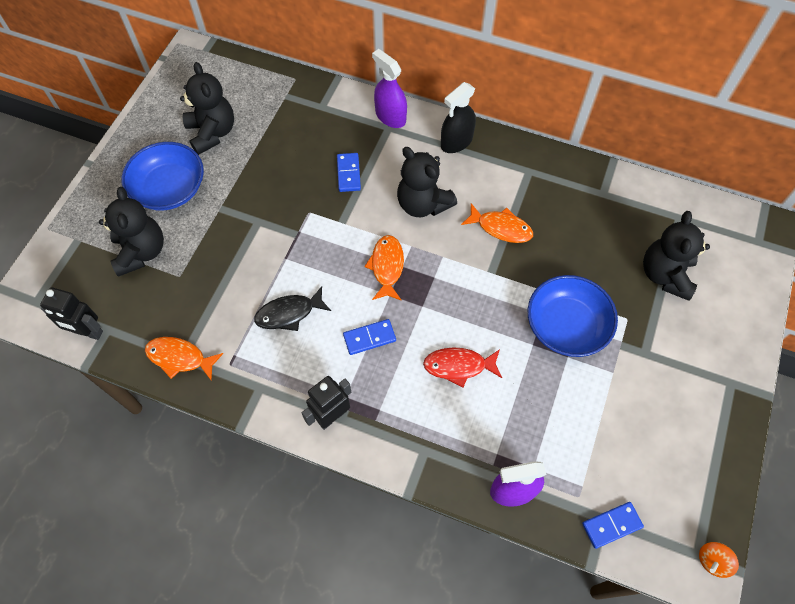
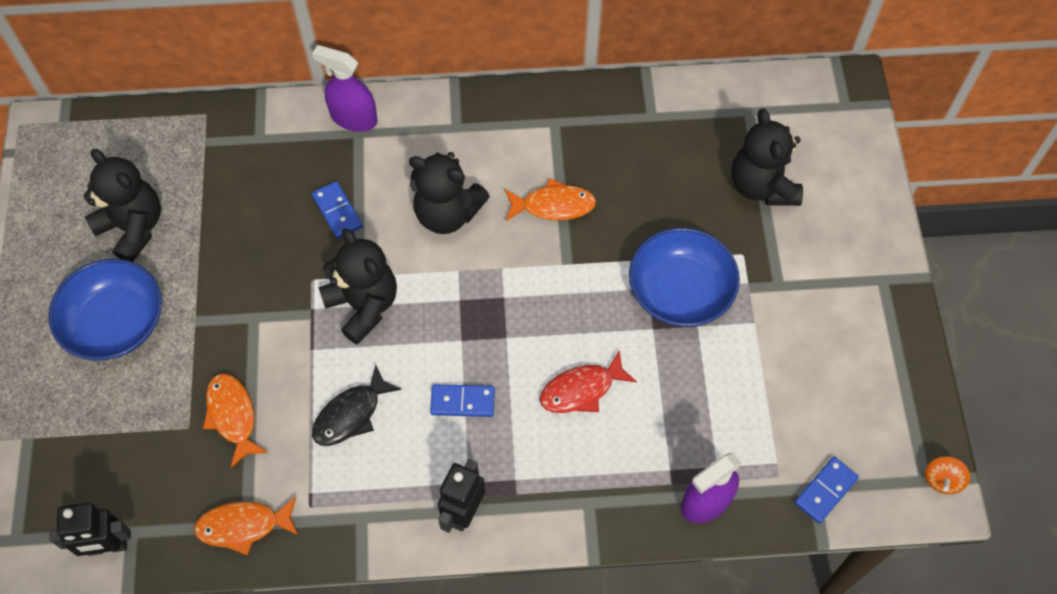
camera: 25 degrees left, 0 degrees up
black teddy bear [99,187,164,277] -> black teddy bear moved to [318,228,397,345]
blue domino [343,319,396,355] -> blue domino turned 45 degrees clockwise [430,384,495,417]
orange fish [364,235,404,300] -> orange fish moved to [203,373,268,468]
black spray bottle [441,82,476,153] -> none

